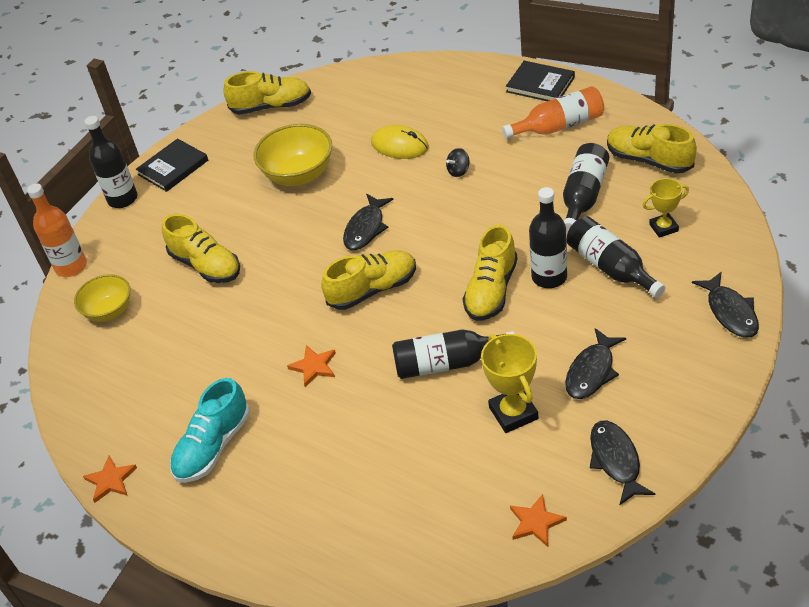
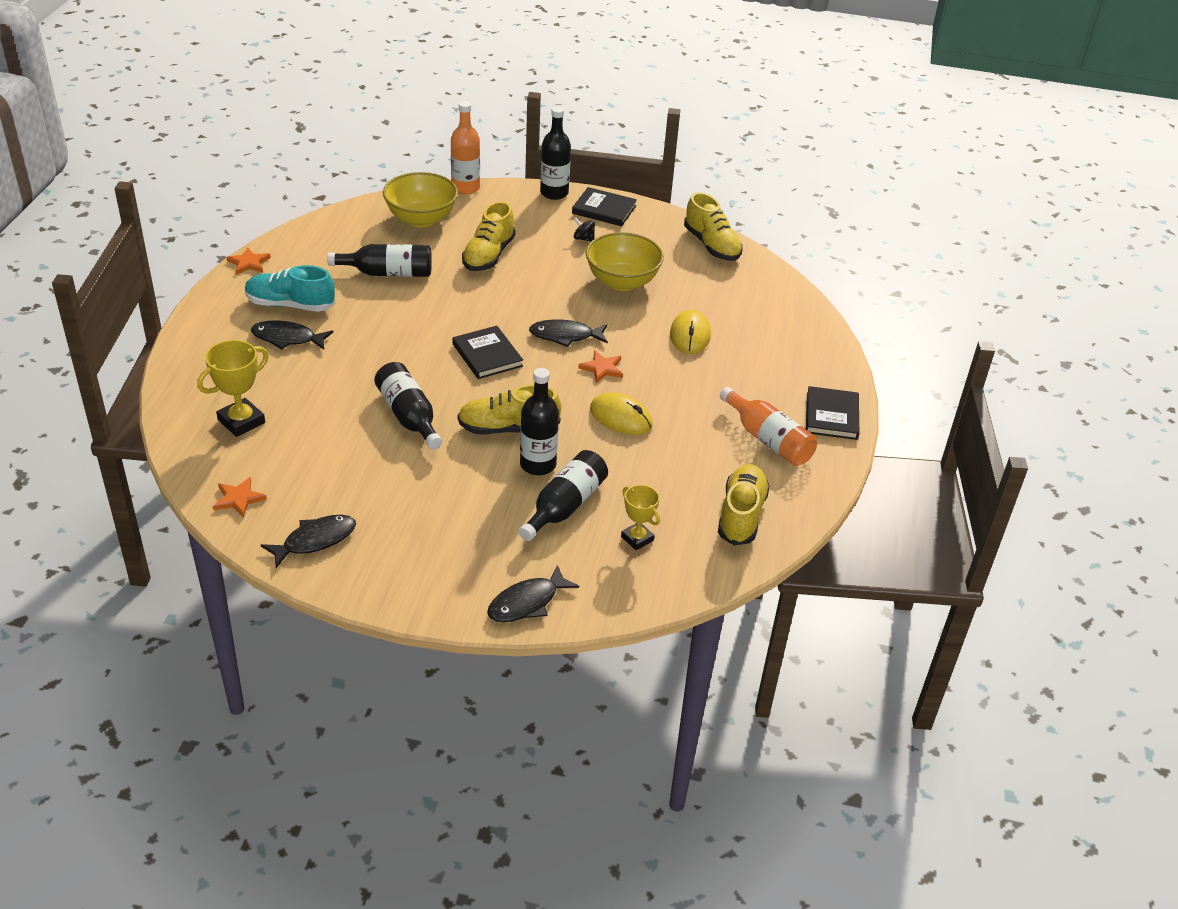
camera: 60 degrees right, 5 degrees down
yellow bowl [74,274,131,322] -> yellow bowl [383,172,458,227], size x1.51
orange star [287,345,336,387] -> orange star moved to [578,350,623,383]
yellow shoe [321,250,416,310] -> black book [452,326,523,379]
black spinning top [446,148,470,177] -> black spinning top moved to [574,218,595,242]
yellow trophy [481,334,538,433] -> yellow trophy moved to [197,340,269,437]
black bottle [563,143,609,233] -> black bottle moved to [327,244,432,277]
black fish [565,328,626,399] -> black fish moved to [251,321,333,350]
none -> yellow mouse [590,392,653,435]

